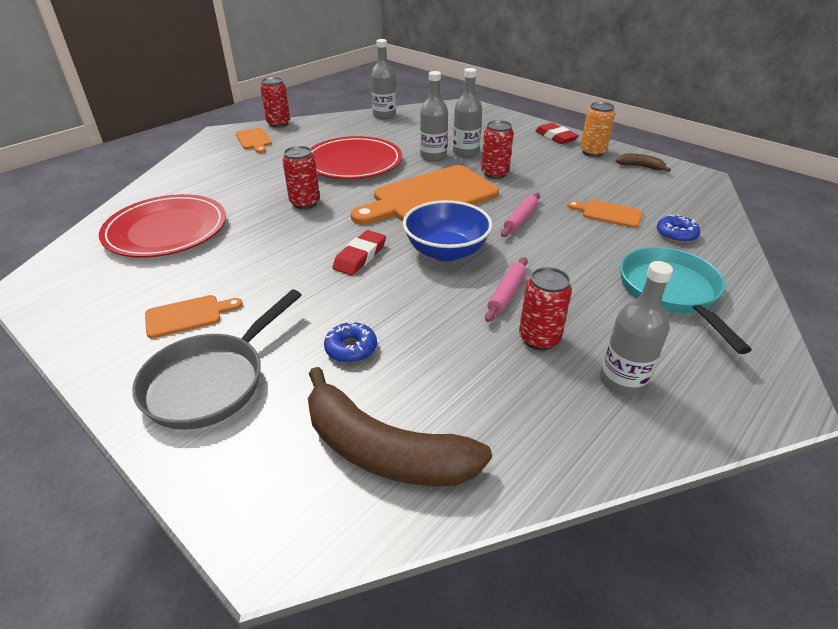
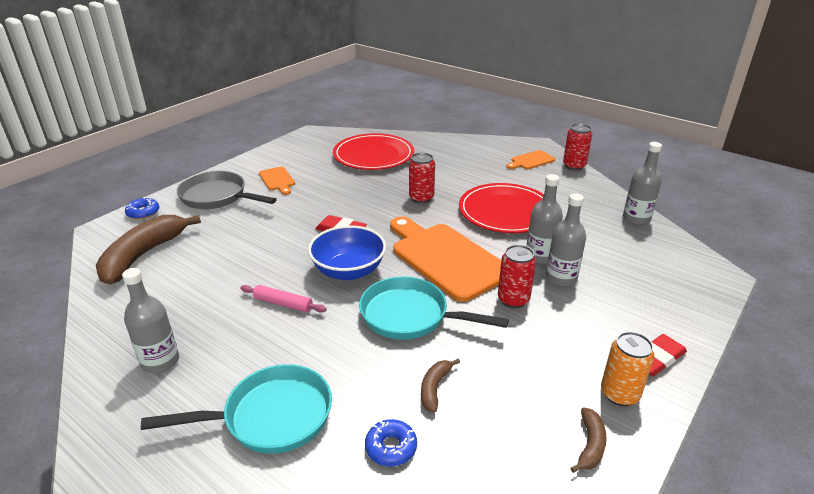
camera: 85 degrees right, 5 degrees down
blue donut [324,321,377,363] -> blue donut moved to [125,197,159,219]
pink rolling pin [501,193,540,237] -> turquoise pan [359,276,509,340]
red can [519,267,572,350] -> none
orange cutting board [567,200,643,228] -> brown banana [421,359,460,413]

